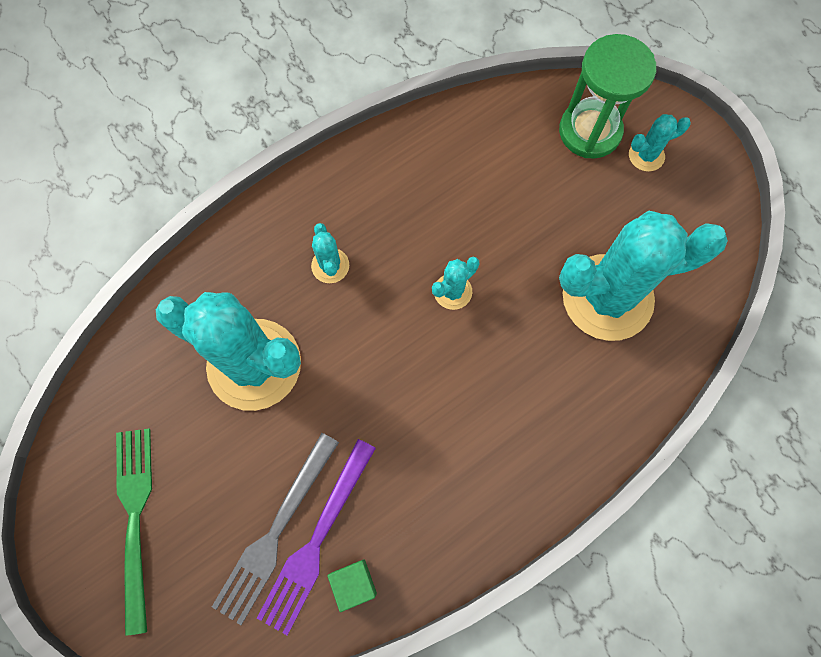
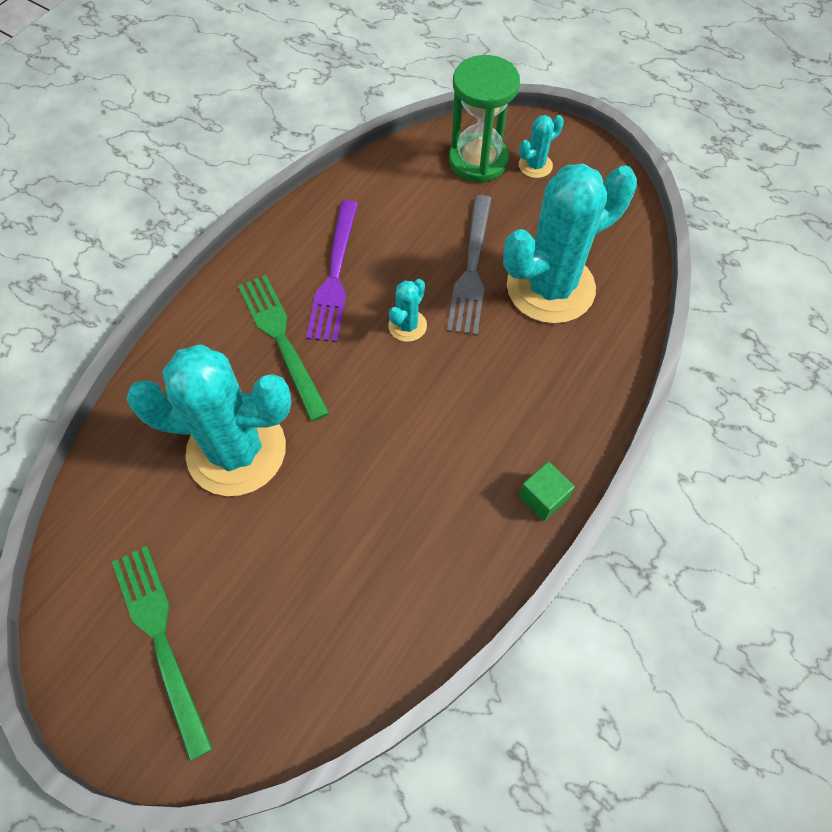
camera: 20 degrees left, 10 degrees down
grey fork [212,433,339,625] -> grey fork moved to [447,195,492,336]
purple fork [257,439,376,635] -> purple fork moved to [306,200,358,342]
turquoise cactus [311,223,349,283] -> green fork [238,275,330,422]
green cube [327,559,377,612] -> green cube moved to [519,462,575,521]

